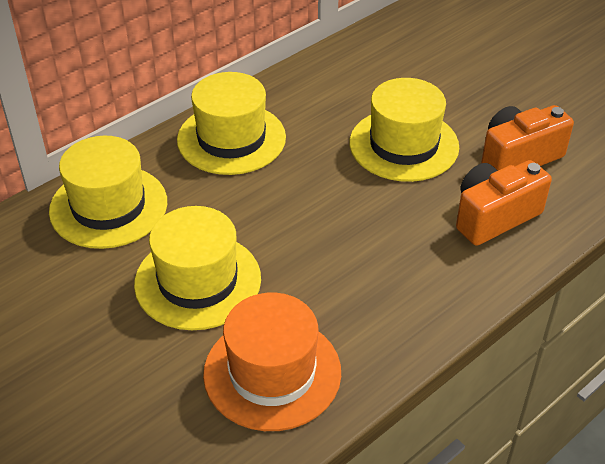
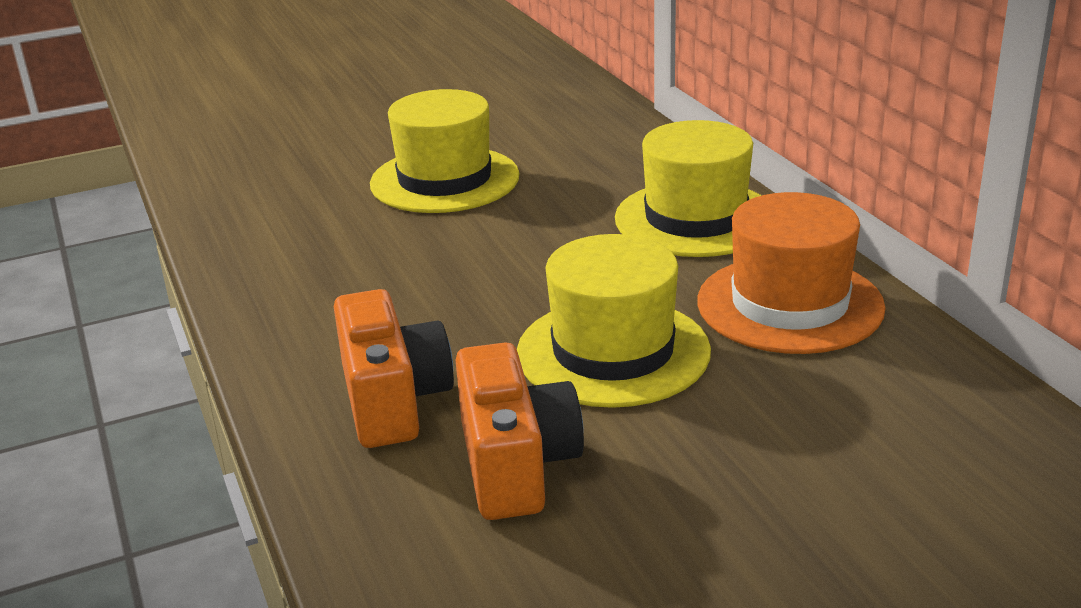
camera: 110 degrees right, 15 degrees down
yellow hat [49,136,167,249] -> none
orange hat [203,293,341,431] -> orange hat moved to [697,192,886,354]

